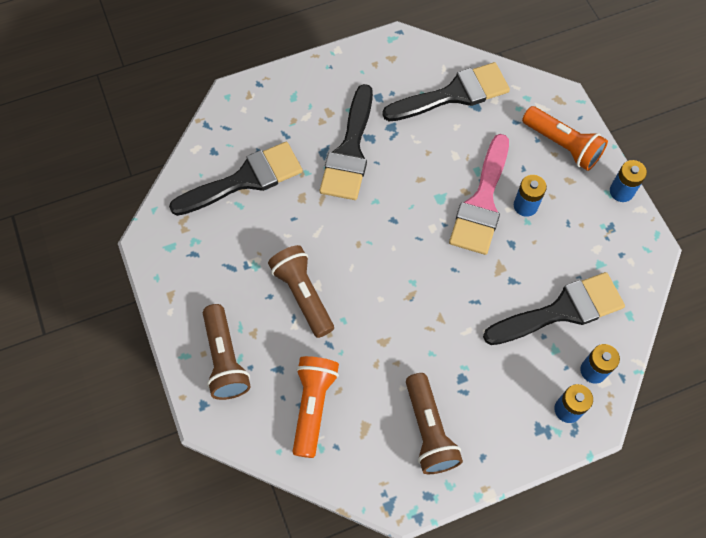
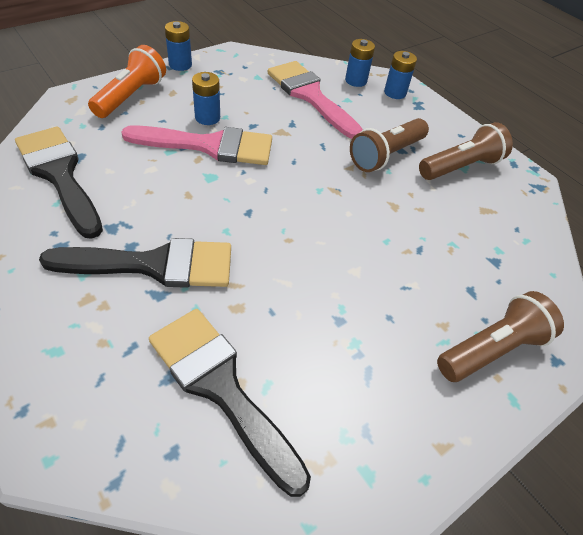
camera: 110 degrees left, 15 degrees down
brown flashlight [268,245,334,338] -> brown flashlight moved to [350,118,429,172]
orange flashlight [293,356,339,458] -> none
black brush [483,272,625,345] -> pink brush [268,61,363,139]

